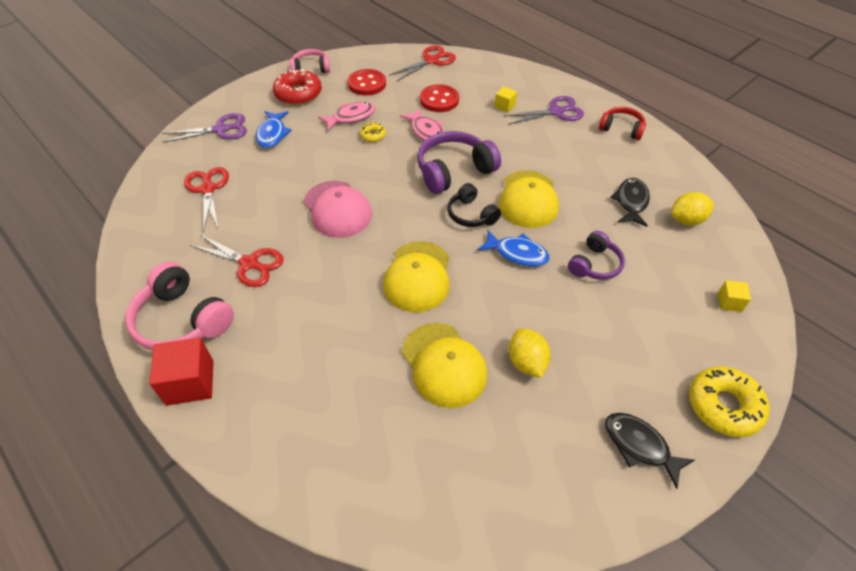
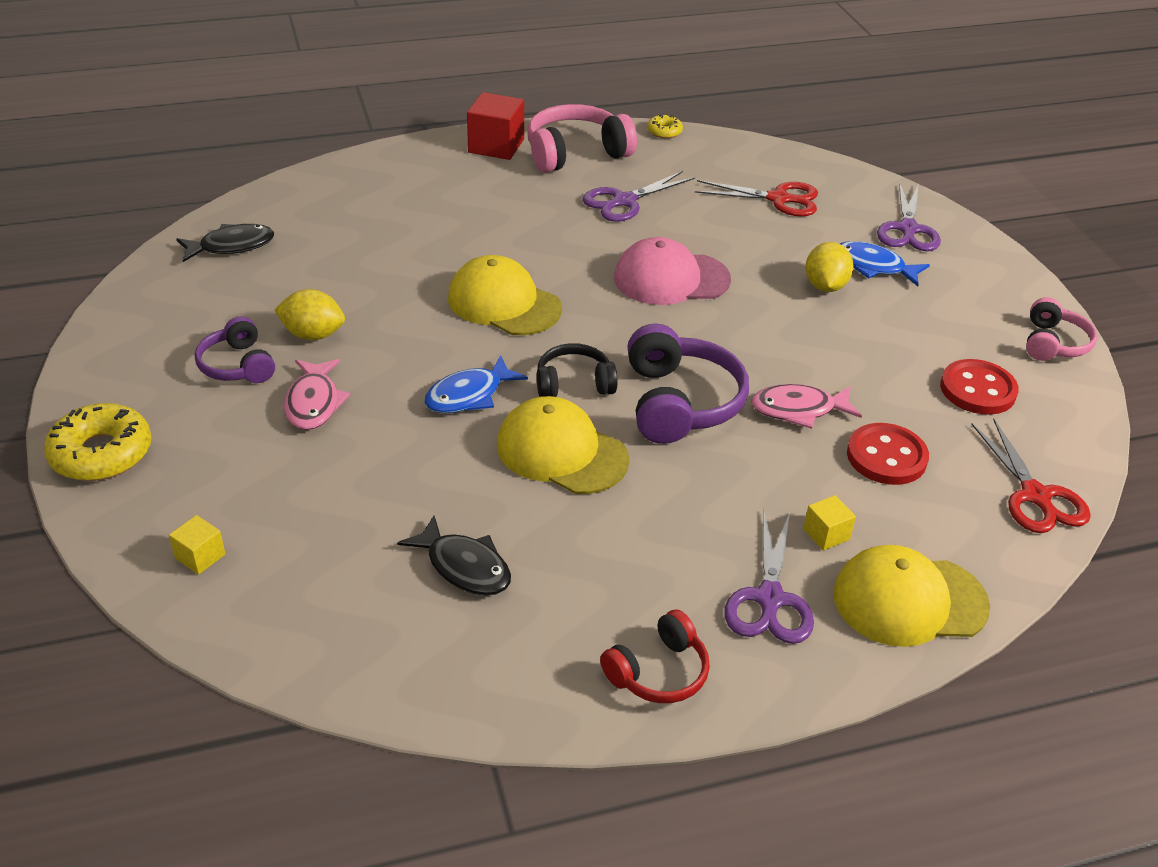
camera: 115 degrees right, 10 degrees down
red scissors [190,234,284,287] -> purple scissors [582,171,695,222]
red donut [273,69,322,105] -> none
pink fish [318,102,375,131] -> pink fish moved to [284,359,350,430]
yellow donut [360,122,386,142] -> yellow donut moved to [647,114,683,139]
yellow cap [402,323,487,408] -> yellow cap moved to [833,545,990,647]
purple headphones [568,231,625,280] -> purple headphones moved to [195,316,275,383]
black fish [605,413,695,489] -> black fish moved to [176,224,274,262]
yellow lemon [671,192,714,226] -> yellow lemon moved to [805,242,854,292]

